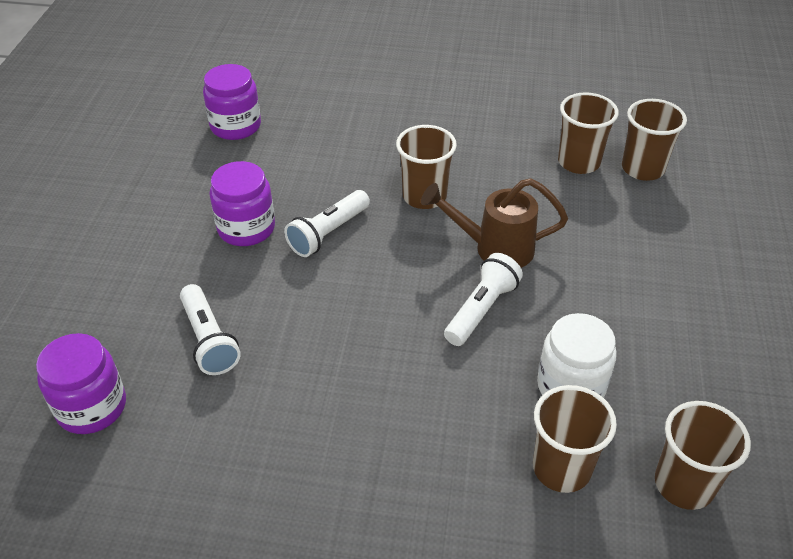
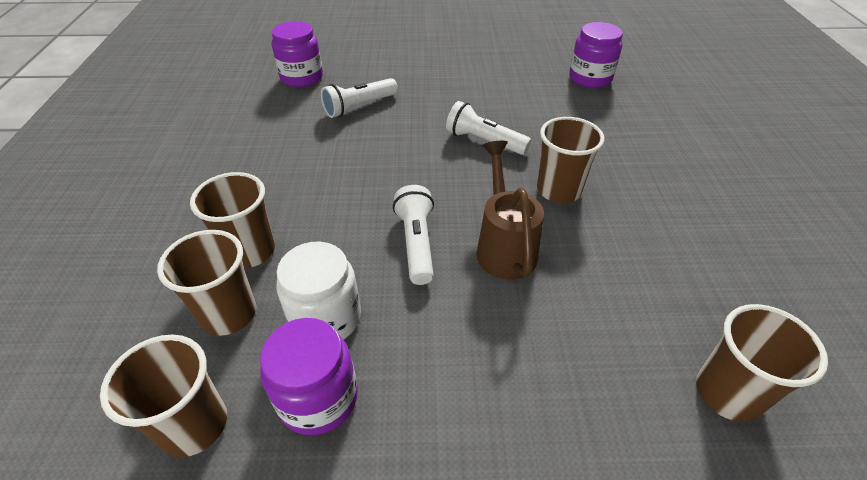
camera: 80 degrees right, 0 degrees up
purple jar [209,161,275,246] -> purple jar moved to [260,318,358,435]
white flashlight [444,253,523,346] -> white flashlight turned 120 degrees counterclockwise [393,185,434,285]
brown cup [558,92,619,174] -> brown cup moved to [190,172,275,268]

